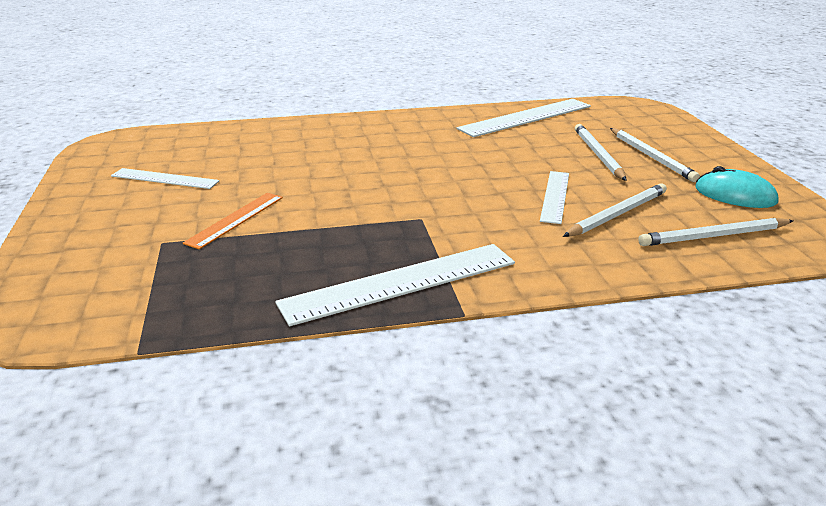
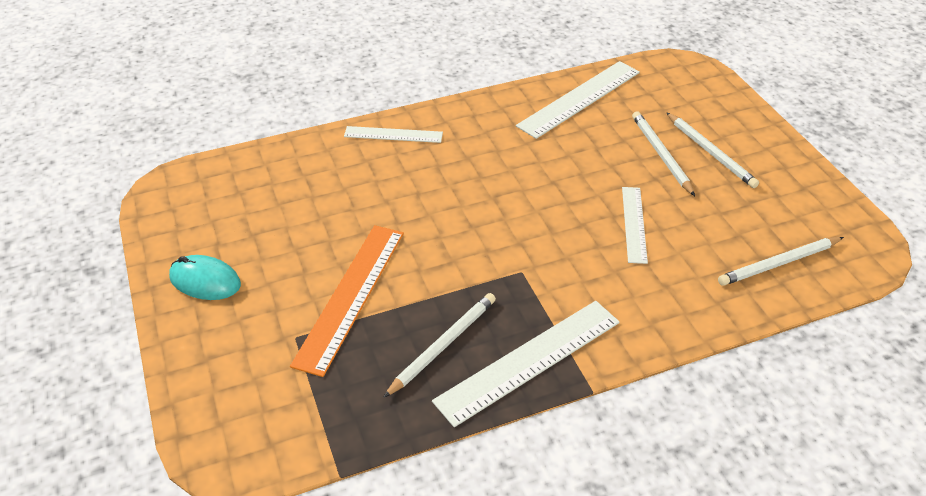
camera: 10 degrees left, 15 degrees up
white ruler [111,168,220,189] -> white ruler moved to [344,126,443,143]
orange ruler [183,193,283,249] -> orange ruler [290,225,404,377], size x1.70
white pencil [563,183,667,237] -> white pencil moved to [383,293,496,398]
turquoise mouse [696,166,778,208] -> turquoise mouse moved to [169,255,241,300]

